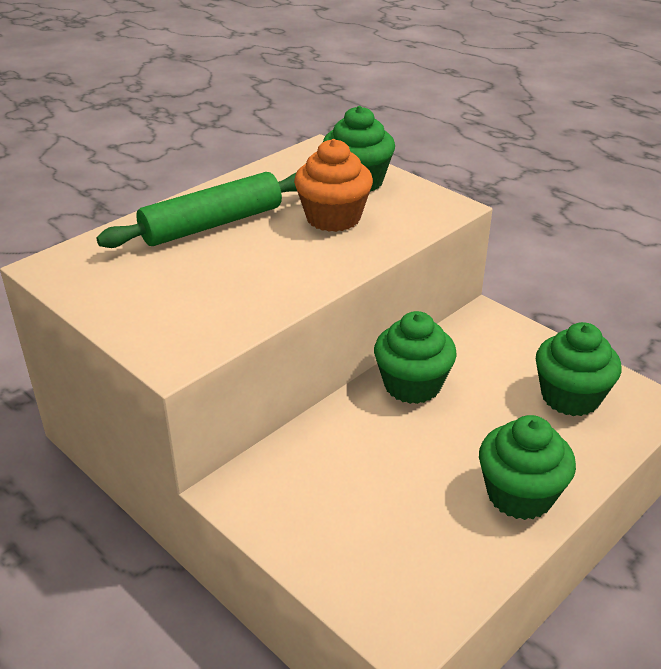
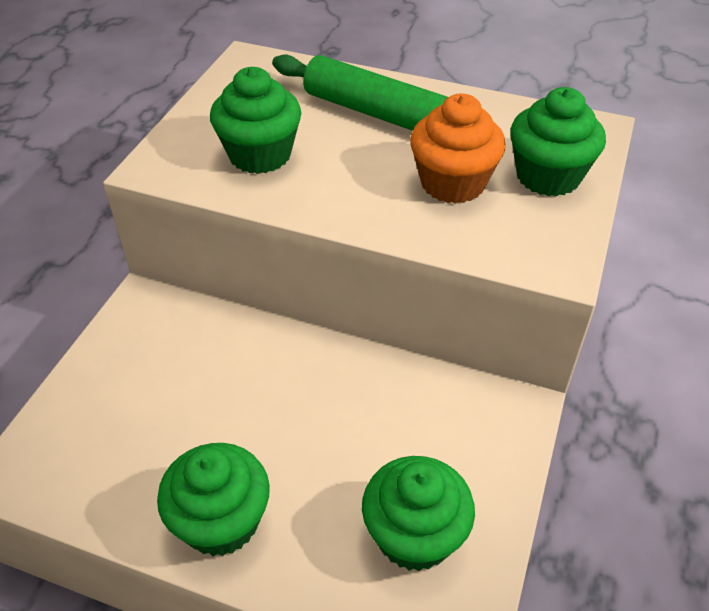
camera: 65 degrees right, 10 degrees up
green cupcake [374,311,457,404] -> green cupcake moved to [210,67,301,174]

